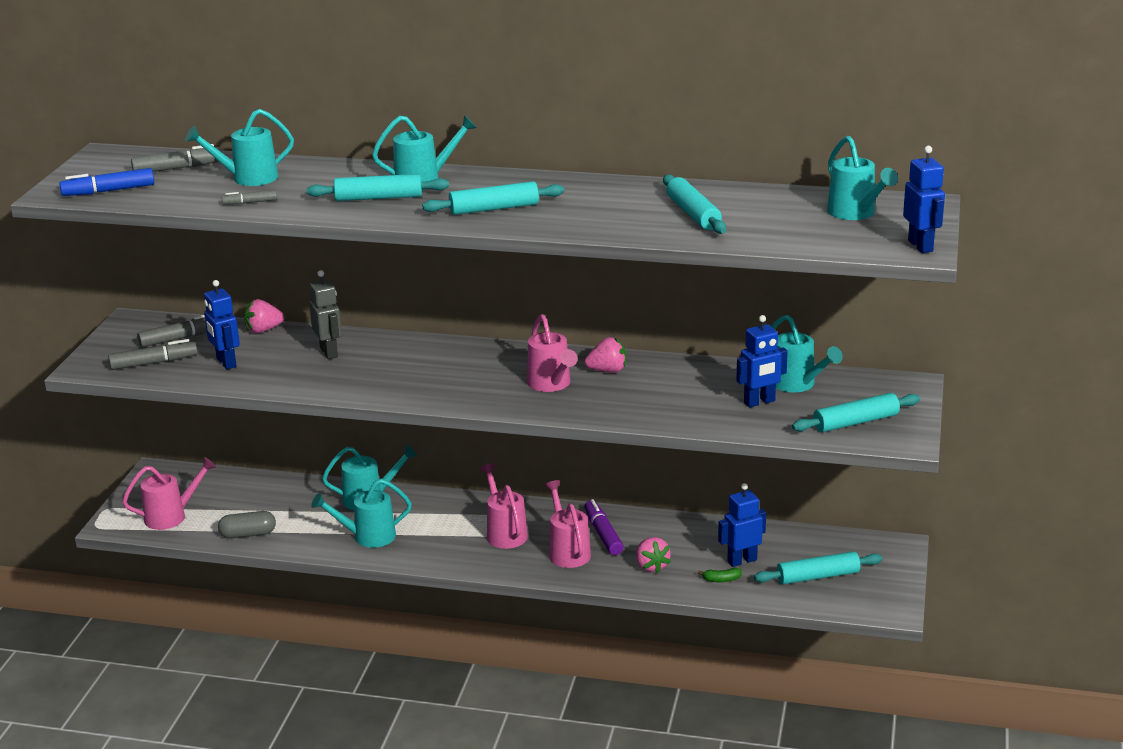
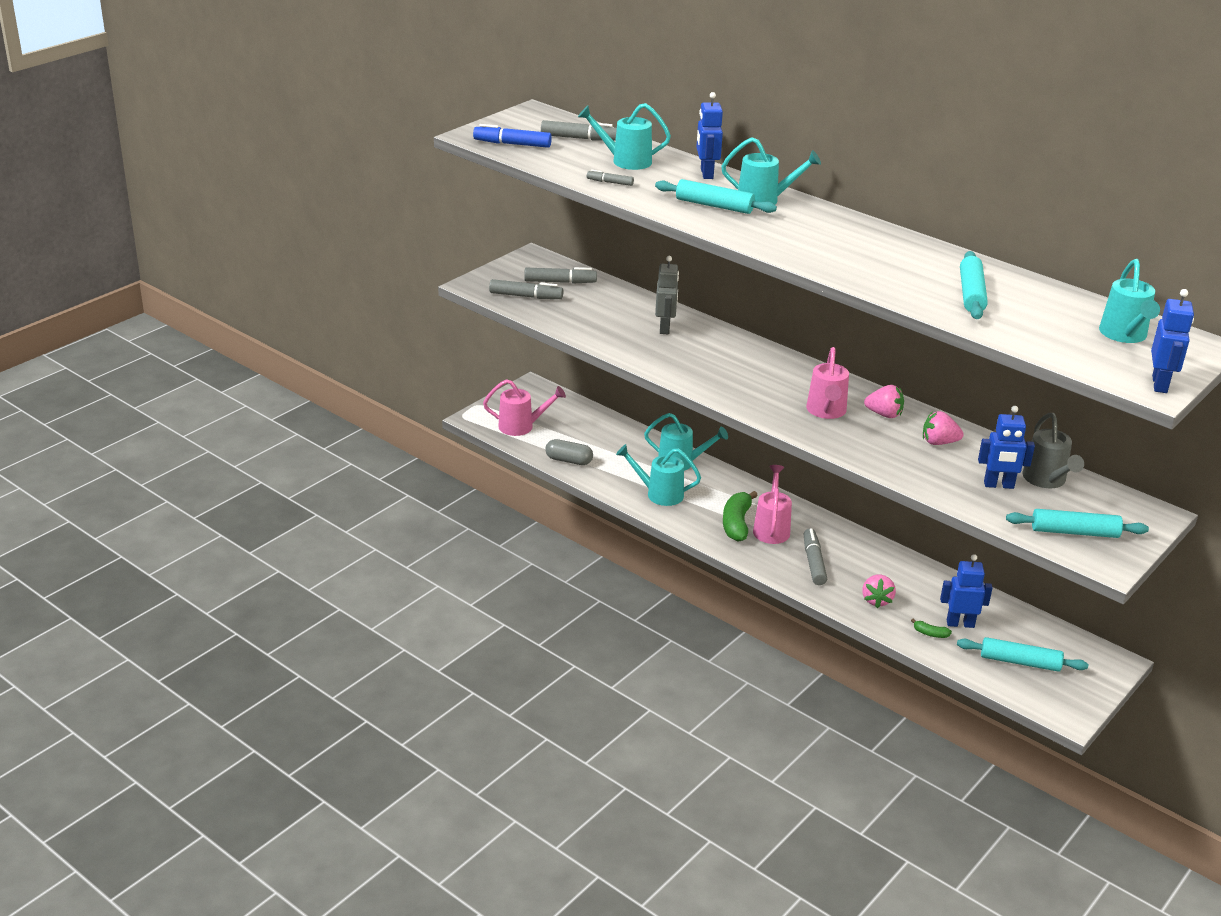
camera: 25 degrees right, 5 degrees up
blue robot [204,280,240,369] -> blue robot moved to [696,92,723,179]
pink strawberry [244,299,284,333] -> pink strawberry moved to [923,411,964,445]
turquoise rolling pin [422,181,564,215] -> none
pink watering can [544,480,591,568] -> grey marker [804,528,827,585]
purple marker [584,499,624,555] -> none
turquoise watering can [771,315,843,392] -> grey watering can [1023,413,1084,488]
none -> green banana [723,491,758,542]

